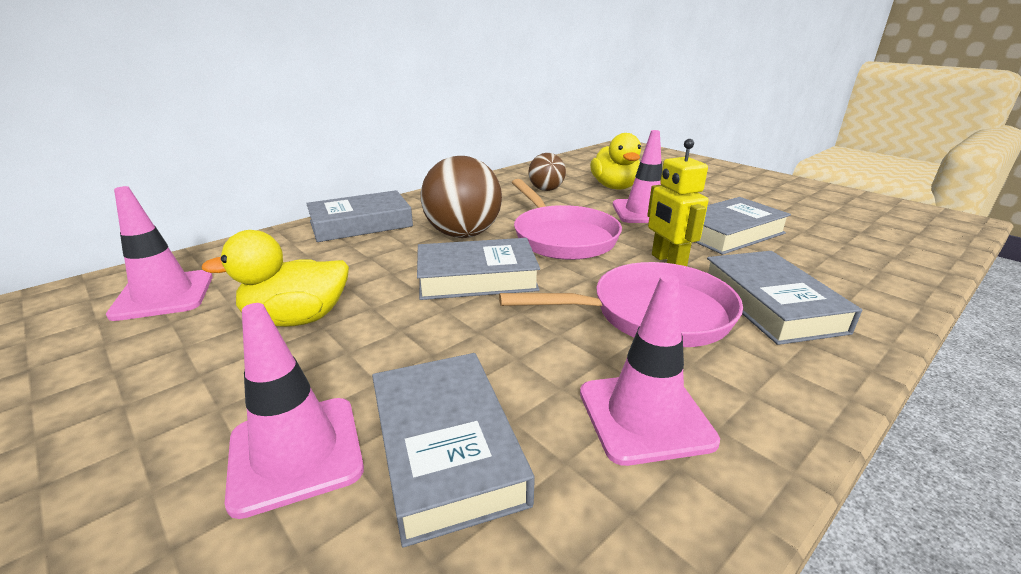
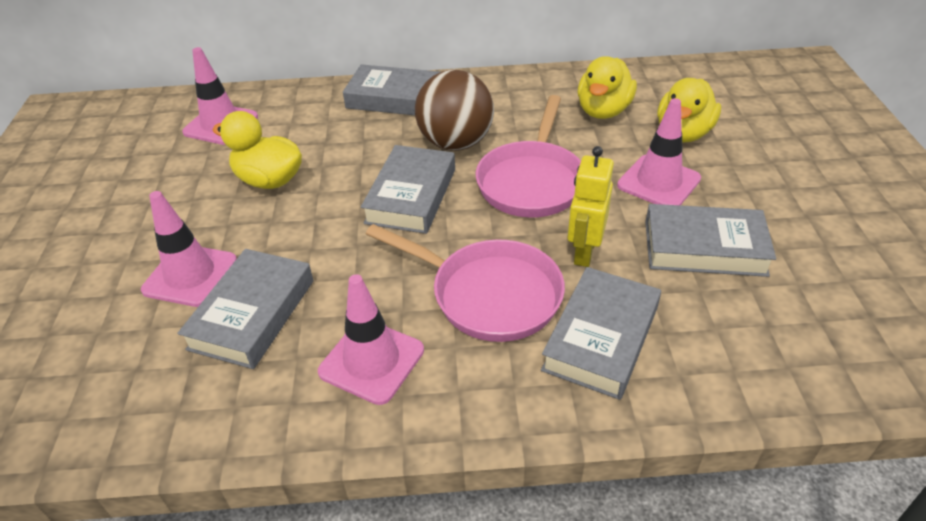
camera: 40 degrees right, 15 degrees up
grey book [417,238,540,300] -> grey book turned 75 degrees clockwise [361,145,455,234]
brown ball [528,153,566,191] -> yellow duck [578,56,637,119]

